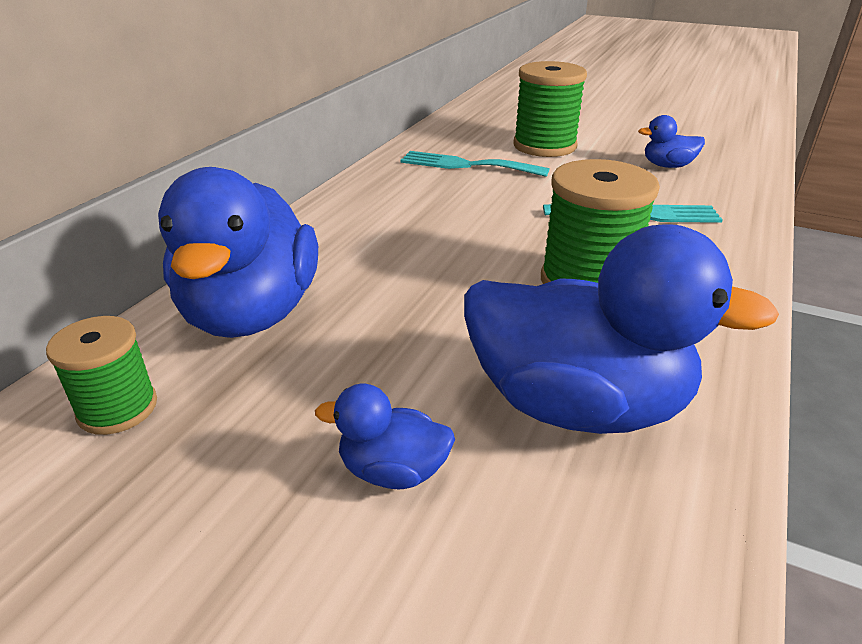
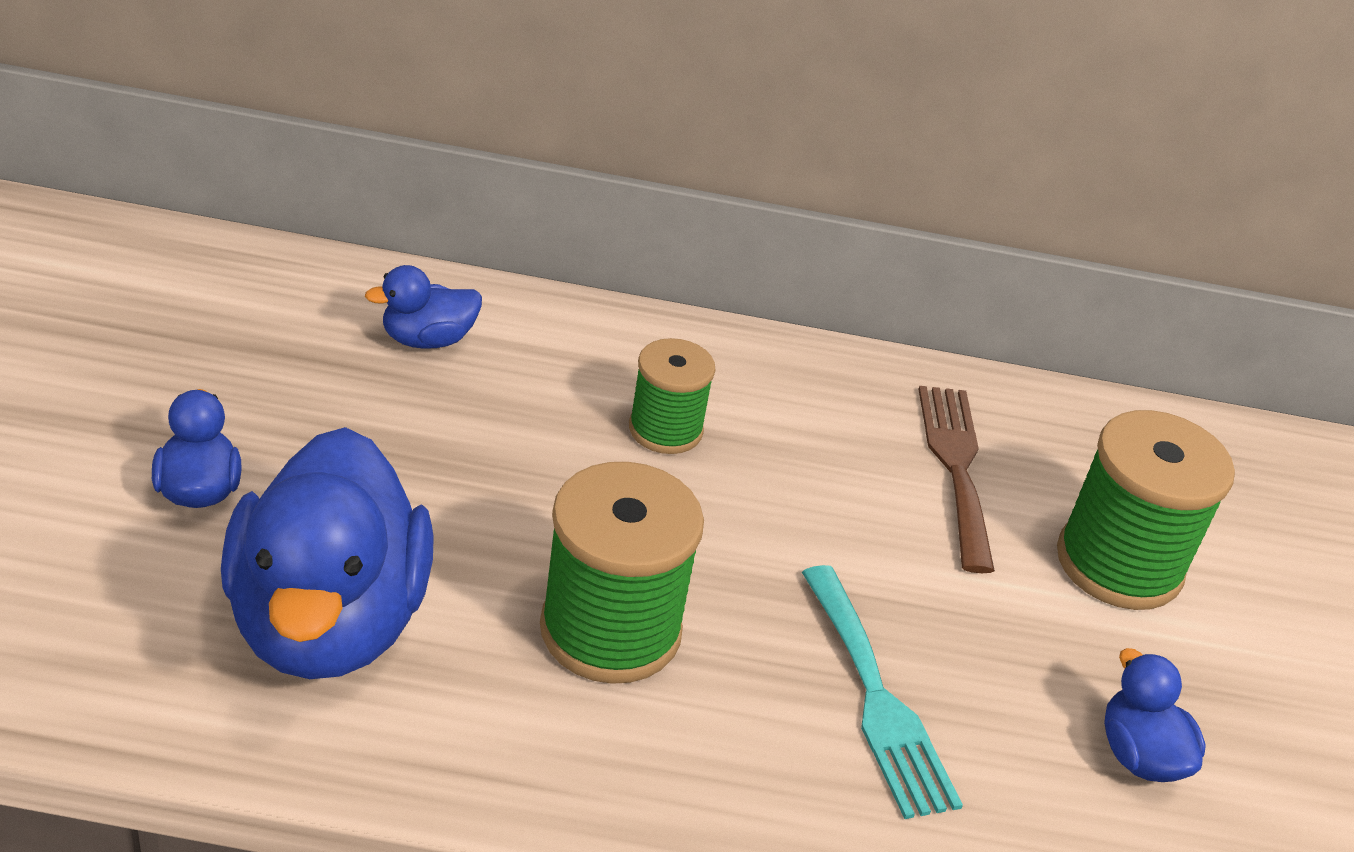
camera: 65 degrees right, 5 degrees up
green spool [46,316,157,435] -> green spool moved to [629,338,715,454]
blue duck [158,167,318,338] -> blue duck [365,265,482,349], size x0.45
turquoise fork [400,151,550,177] -> brown fork [918,386,995,573]

